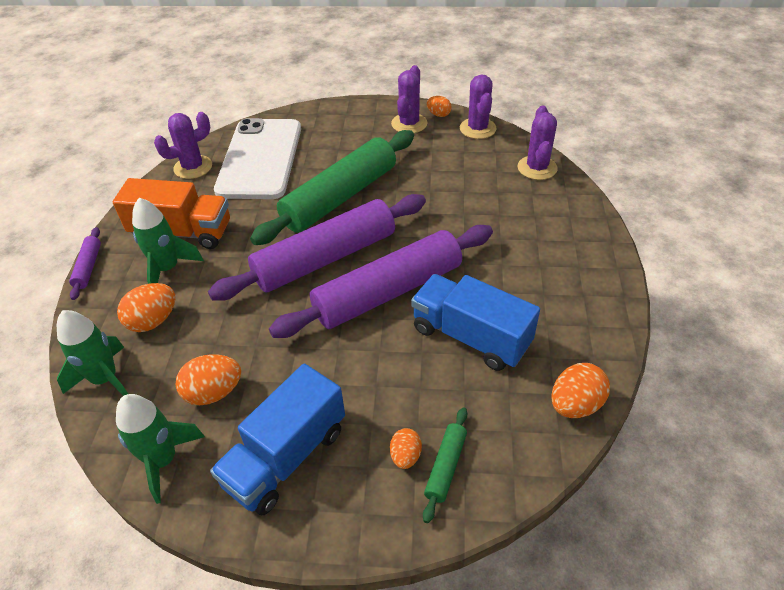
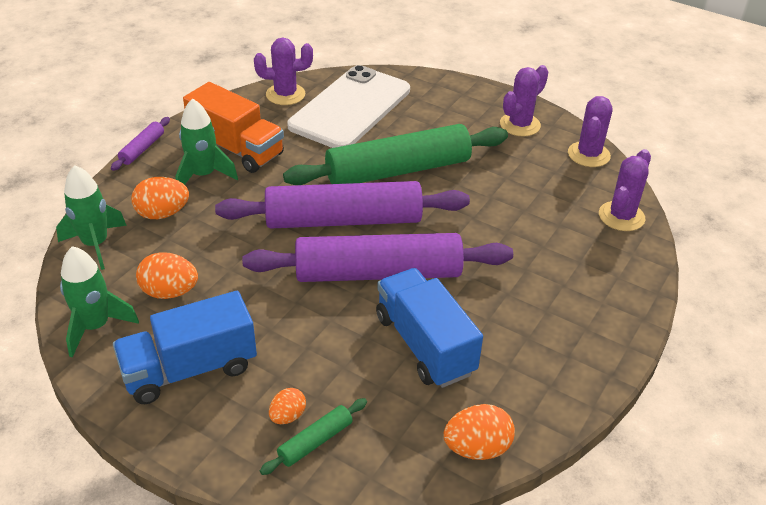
camera: 25 degrees right, 5 degrees down
orange egg [427,96,452,117] -> none

